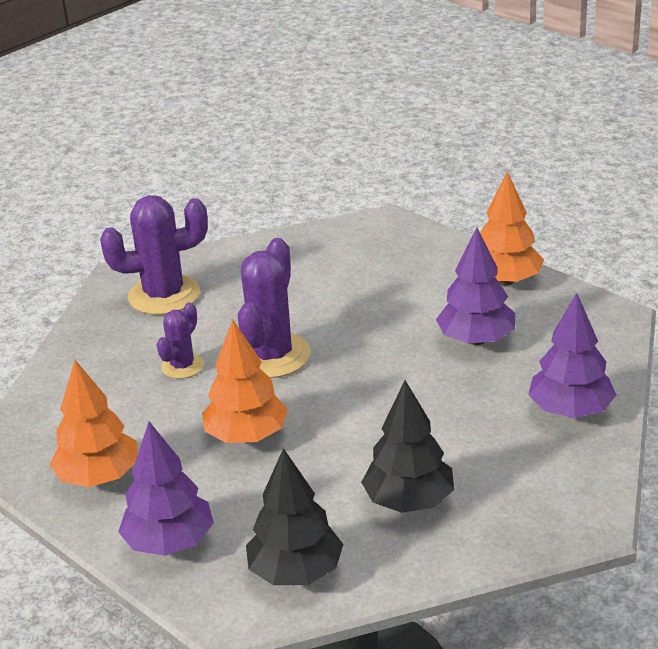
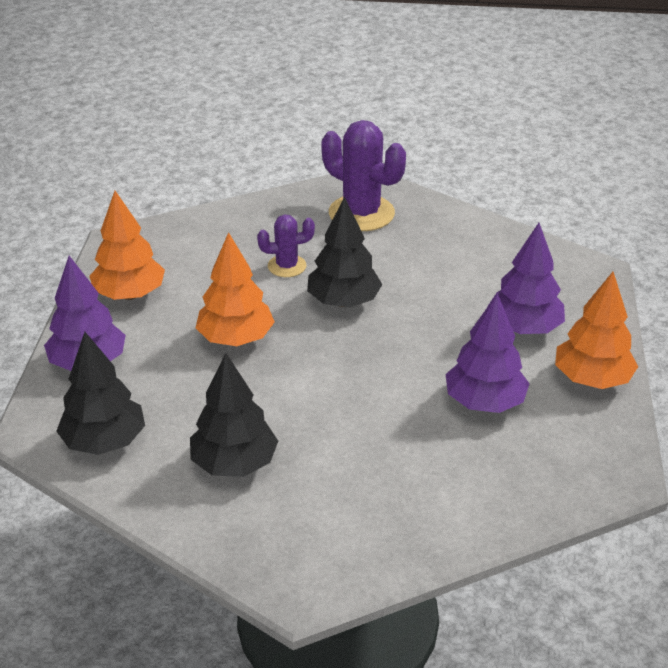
camera: 50 degrees right, 5 degrees up
purple cactus [238,238,311,378] -> black tree [307,197,382,307]
purple tree [528,293,617,418] -> purple tree moved to [487,223,565,334]

